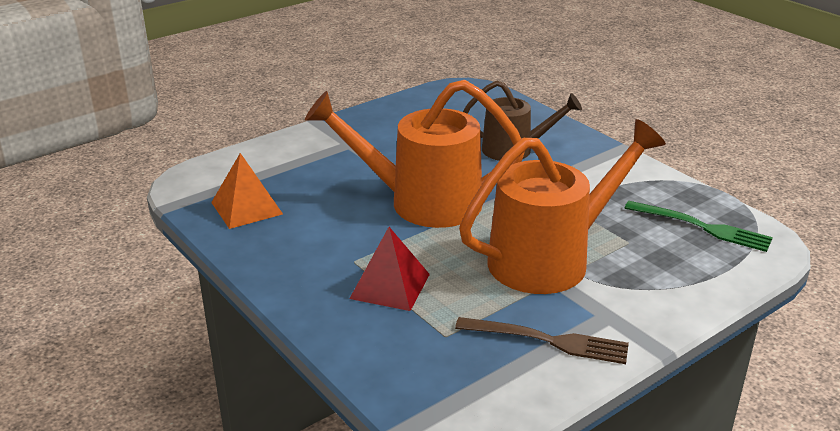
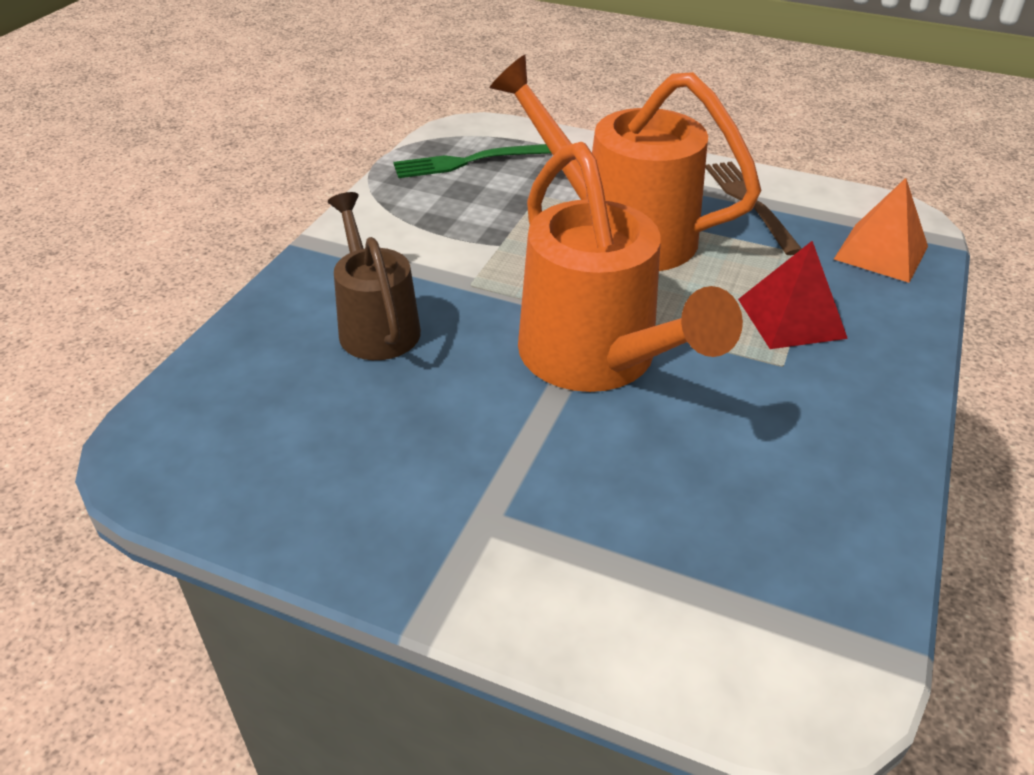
camera: 120 degrees left, 10 degrees up
orange pyramid [211,153,283,229] -> orange pyramid moved to [834,178,928,283]
green fork [625,201,773,252] -> green fork turned 105 degrees counterclockwise [393,144,551,178]

